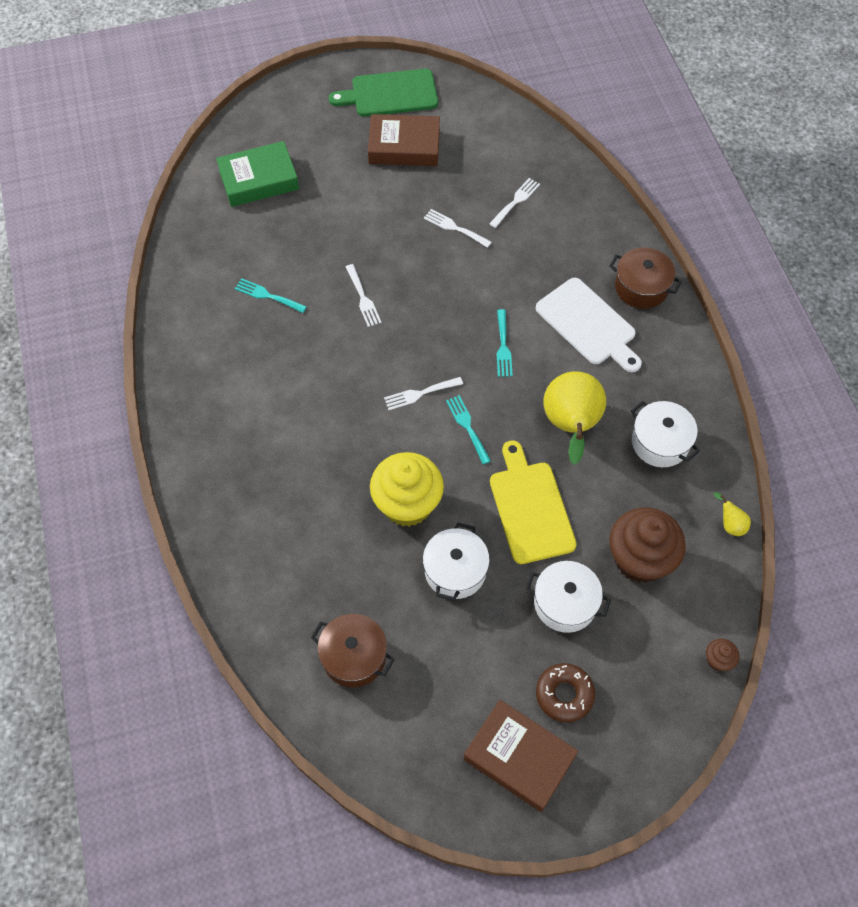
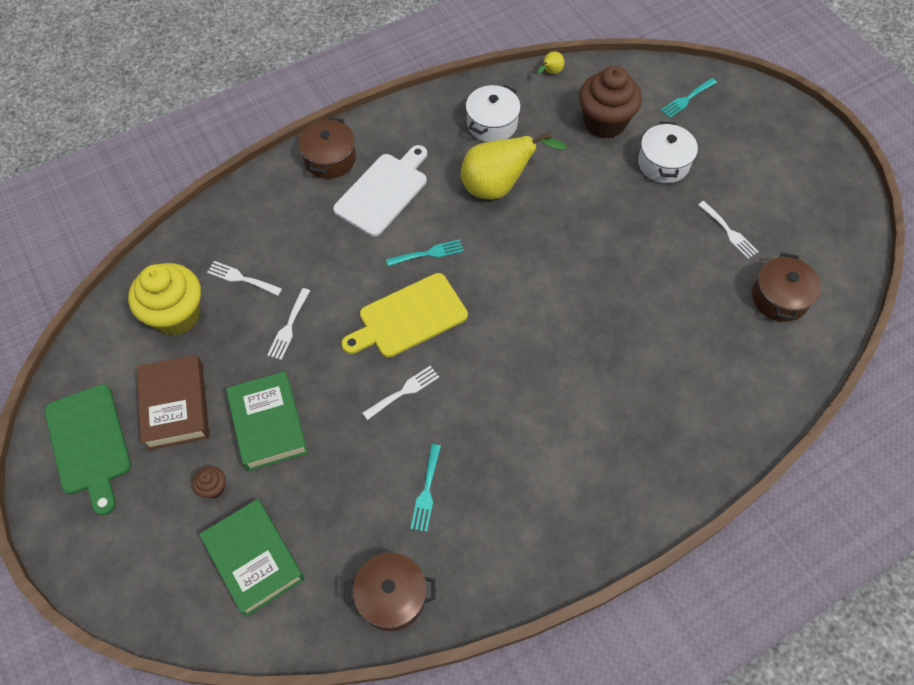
camera: 105 degrees left, 0 degrees up
yellow cupcake [370,452,444,527] -> yellow cupcake moved to [128,263,201,336]
white fork [384,377,463,410] -> white fork moved to [698,201,759,259]
white pot [423,523,490,601] -> none
turquoise fork [446,395,491,465] -> turquoise fork moved to [660,78,717,118]
brown book [464,700,578,812] -> none
yellow cutting board [490,440,577,564] -> yellow cutting board moved to [341,273,468,358]
brown donut [536,663,595,722] -> none
brown cupcake [706,639,739,671] -> brown cupcake moved to [192,466,226,498]
none -> green book [226,371,308,471]
none -> brown pot [344,553,436,631]

